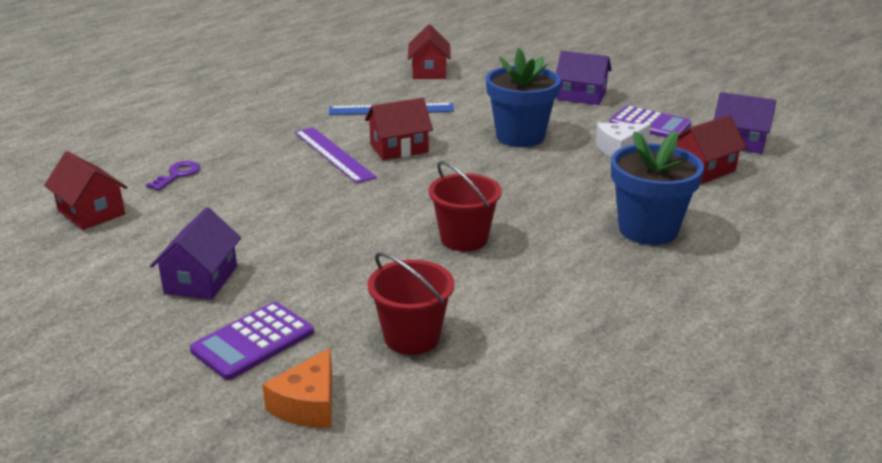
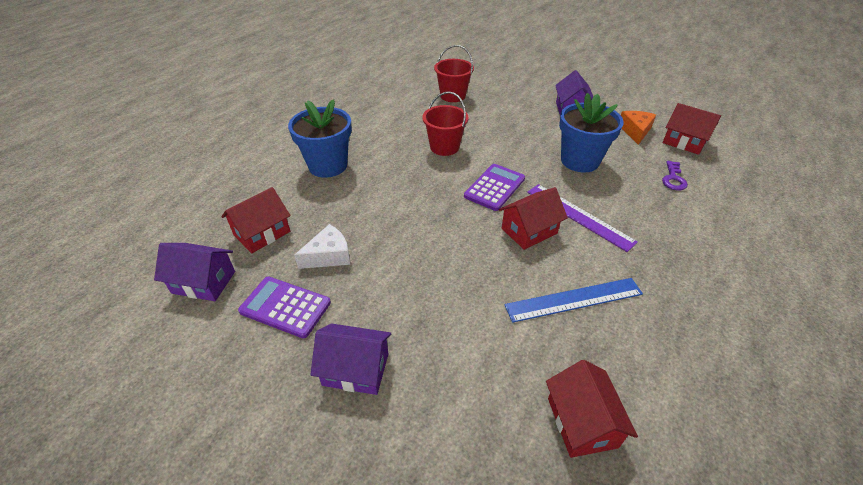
camera: 170 degrees right, 15 degrees up
purple calculator [190,302,314,380] -> purple calculator moved to [464,164,525,211]
orange cheese [262,348,332,428] -> orange cheese moved to [621,111,656,145]
blue flower pot [486,48,561,147] -> blue flower pot moved to [559,93,624,173]

